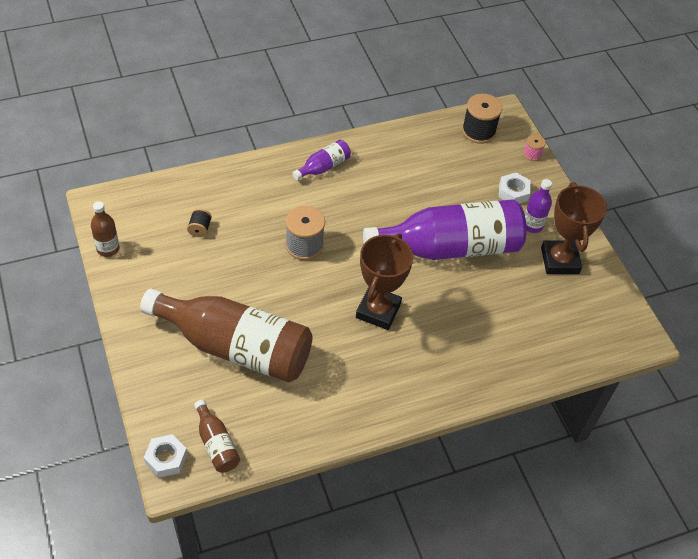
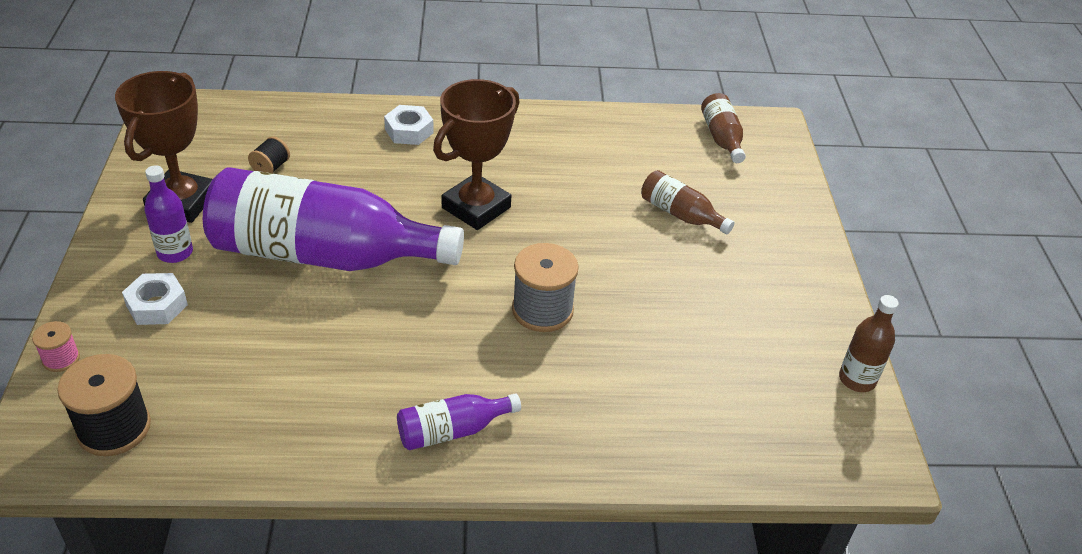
camera: 160 degrees left, 10 degrees down
brown bottle [140,289,313,383] -> brown bottle [641,170,734,234], size x0.43
white nut [144,434,187,478] -> white nut moved to [384,105,434,145]
black spool [187,209,212,237] -> black spool moved to [248,136,290,173]

